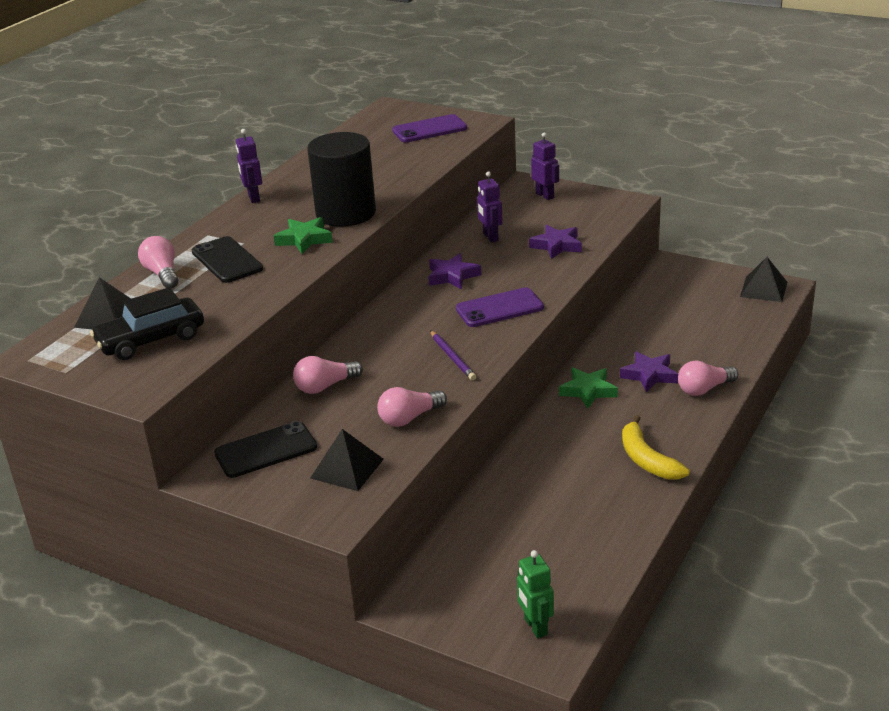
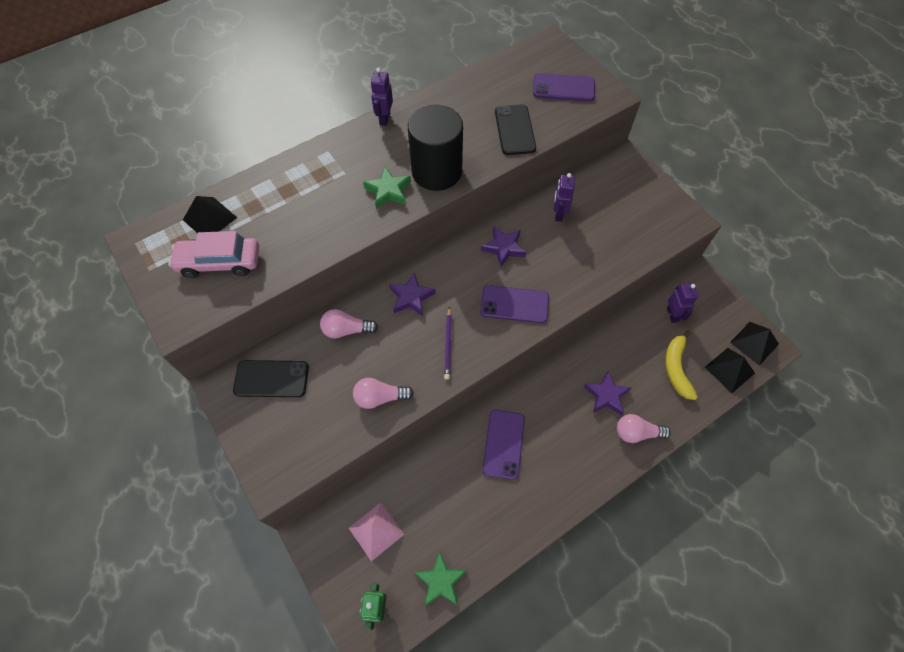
camera: 25 degrees right, 30 degrees up
black car [90,287,204,360] -> pink car [168,231,259,278]
pink light bulb [138,236,178,289] -> none
black phone [192,236,263,283] -> black phone moved to [495,104,536,155]
black pyramid [310,429,384,491] -> black pyramid moved to [705,348,755,393]
purple star [529,225,582,259] -> purple star moved to [389,272,435,316]
purple robot [531,132,559,200] -> purple robot moved to [667,283,699,323]
green star [559,367,618,409] -> green star moved to [414,552,467,607]
yellow banana [622,415,690,480] -> yellow banana moved to [665,330,698,400]
none -> pink pyramid [349,503,404,561]
none -> purple phone [482,410,525,480]

